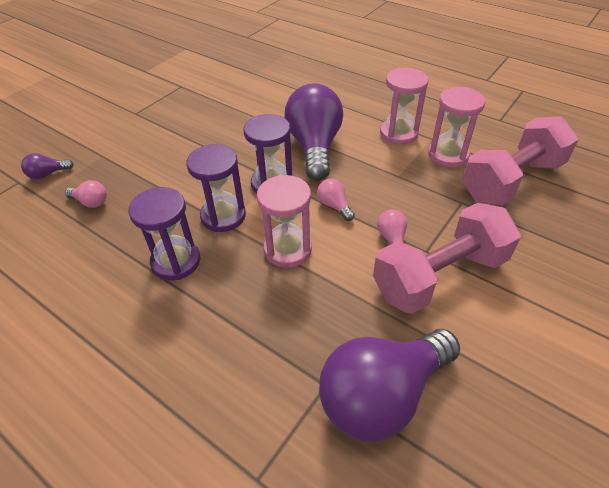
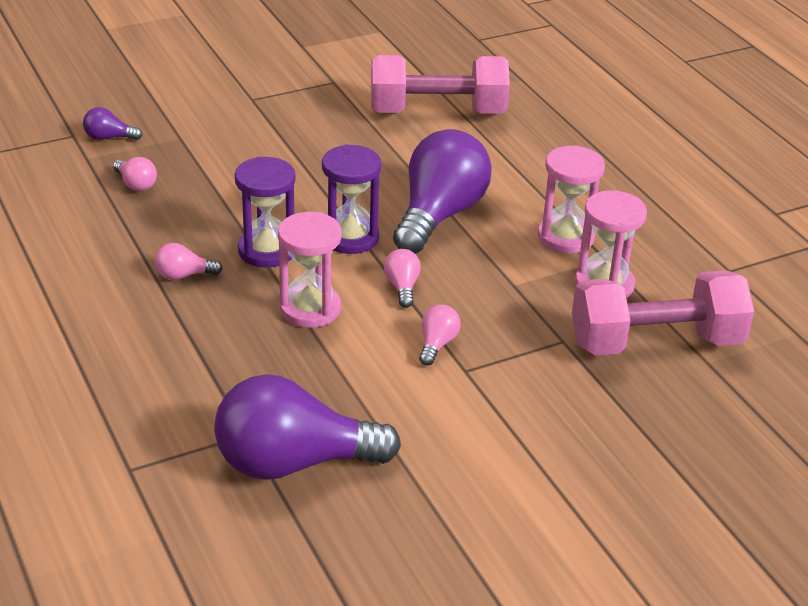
camera: 25 degrees right, 10 degrees down
purple hourglass [128,187,200,280] -> pink light bulb [155,243,223,280]
pink dumbbell [373,203,521,314] -> pink dumbbell moved to [371,55,510,114]

